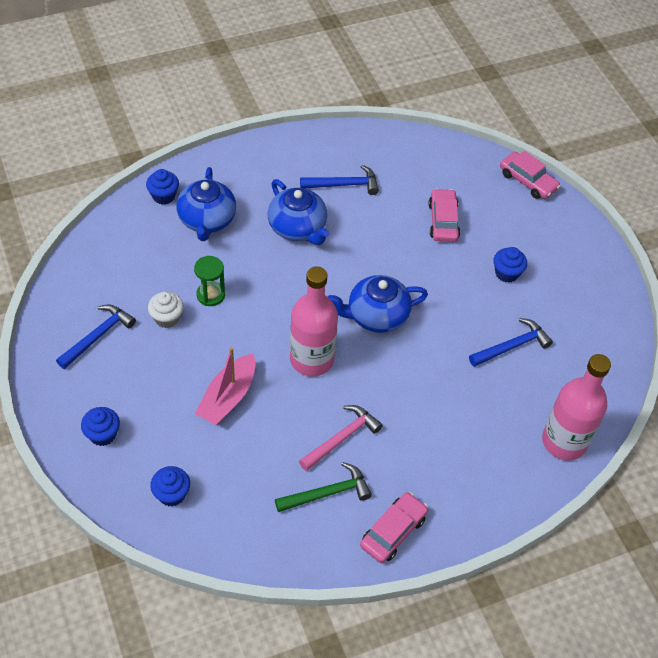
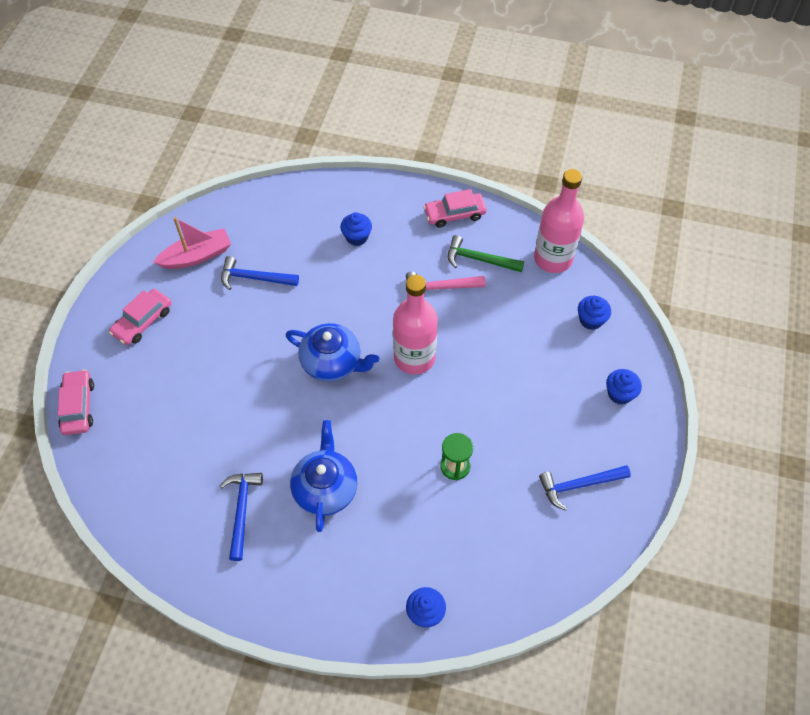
camera: 140 degrees left, 5 degrees up
white cupcake [148,292,184,328] -> none
blue teapot [176,167,236,241] -> none
pink boat [195,347,256,425] -> pink boat moved to [153,217,231,269]
blue hammer [300,165,379,195] -> blue hammer turned 60 degrees clockwise [220,473,263,561]
pink car [428,189,460,242] -> pink car moved to [109,289,171,345]
blue cupcake [494,247,527,283] -> blue cupcake moved to [340,212,372,246]
pink bottle [542,354,611,461] -> pink bottle moved to [534,169,584,273]

